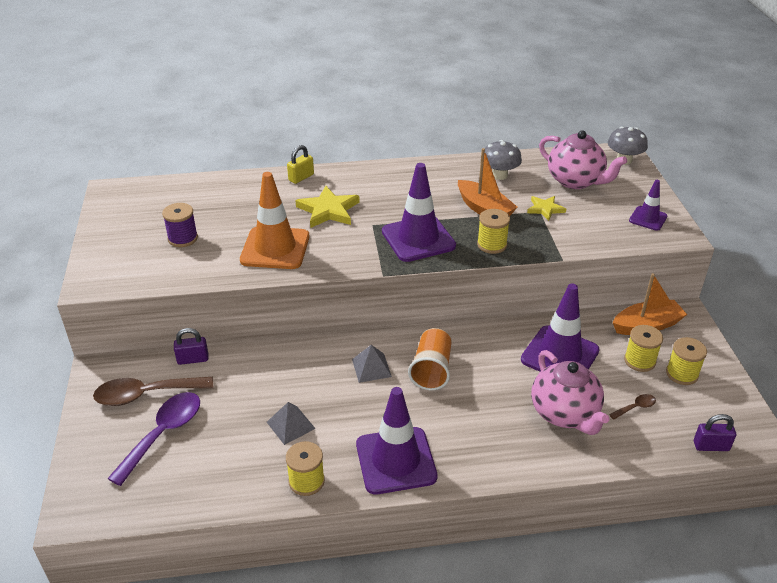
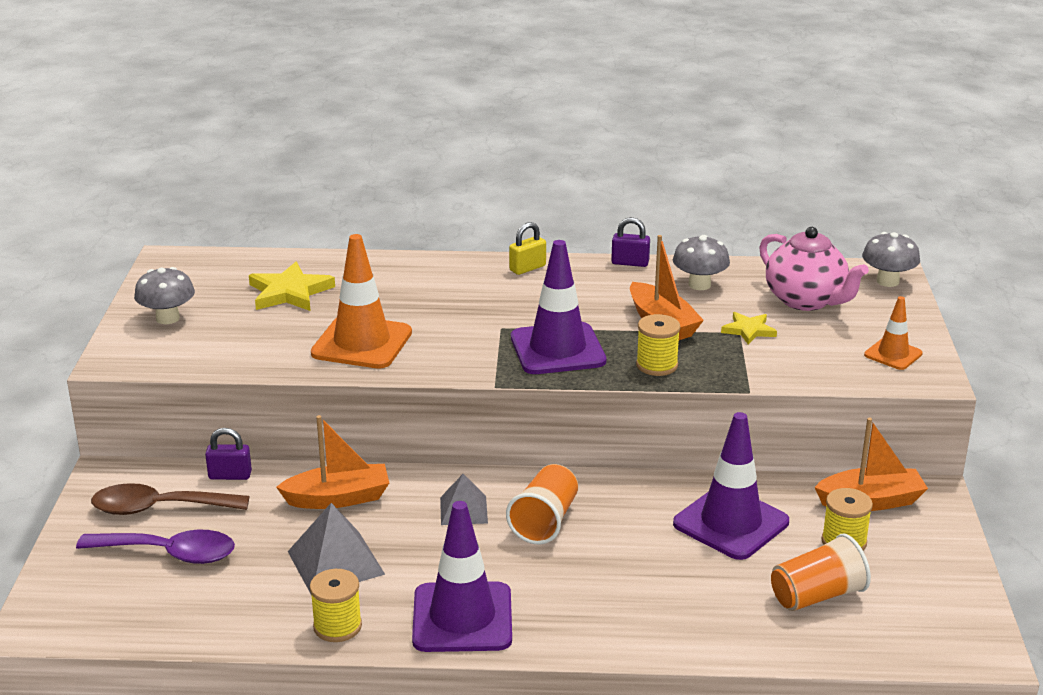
camera: 10 degrees right, 10 degrees down
purple spoon [107,392,200,486] -> purple spoon turned 60 degrees clockwise [76,530,235,564]
purple spool [162,203,198,247] -> none
grey pyramid [267,402,316,445] -> grey pyramid [288,503,385,596], size x1.57
yellow padlock [287,145,314,184] -> yellow padlock moved to [509,222,546,275]
yellow star [295,186,360,228] -> yellow star moved to [249,262,335,311]
pink teapot [531,350,609,435] -> none
brown spoon [609,394,656,420] -> orange cup [771,533,871,611]
purple traffic cone [629,180,668,231] -> orange traffic cone [864,296,923,370]
yellow spool [666,337,707,385] -> none
purple padlock [694,414,736,451] -> purple padlock moved to [611,217,650,267]
none -> grey mushroom [134,267,195,324]
none -> orange boat [276,415,389,509]

